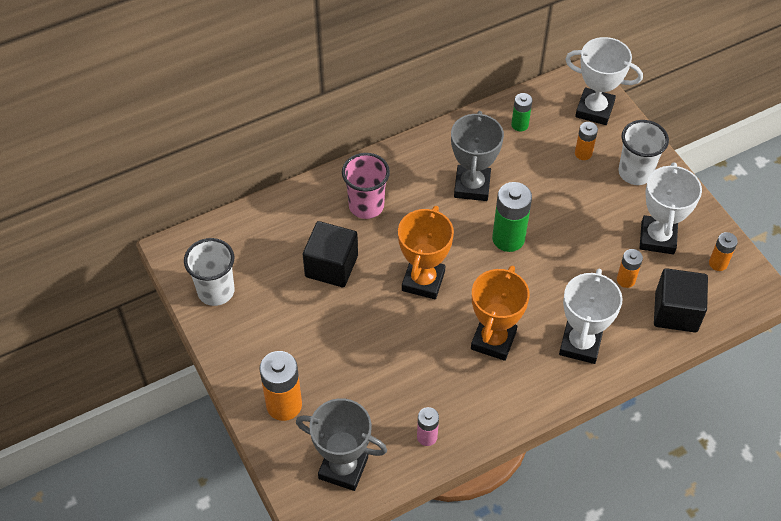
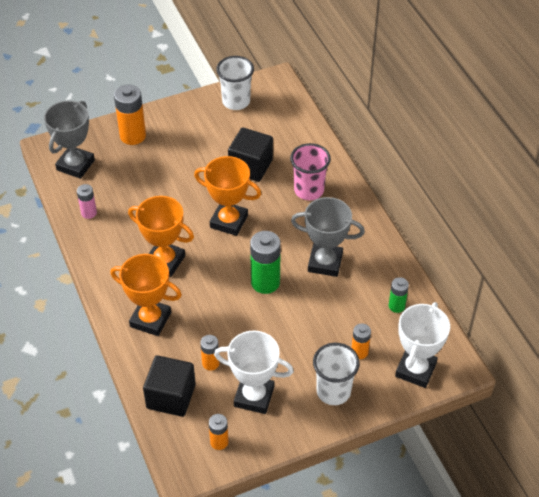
camera: 95 degrees right, 5 degrees down
white trophy [559,269,622,364] -> orange trophy [110,254,182,336]

